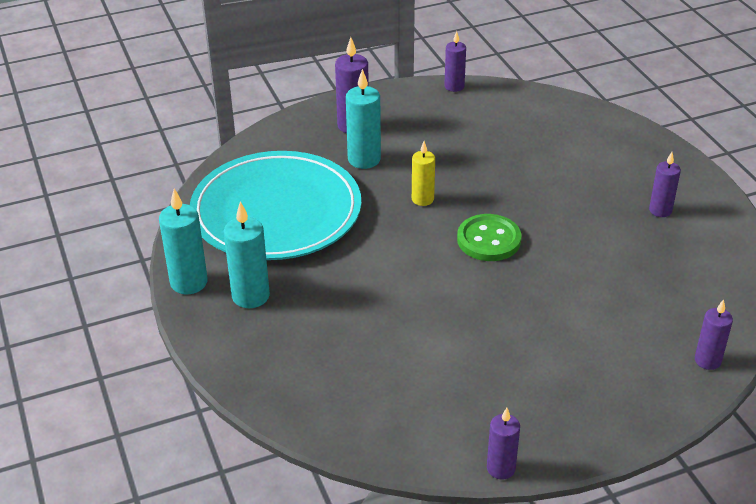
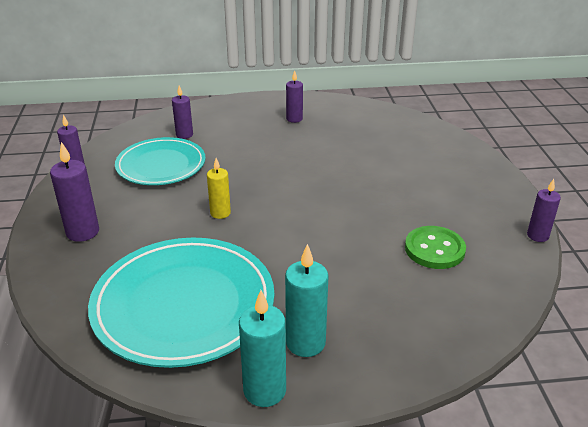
camera: 75 degrees left, 5 degrees down
turquoise candle [346,69,381,169] -> none
green button [457,214,522,261] -> green button moved to [405,226,466,269]
purple candle [695,299,733,370] -> purple candle moved to [172,85,193,139]
none -> turquoise plate [115,137,206,185]

